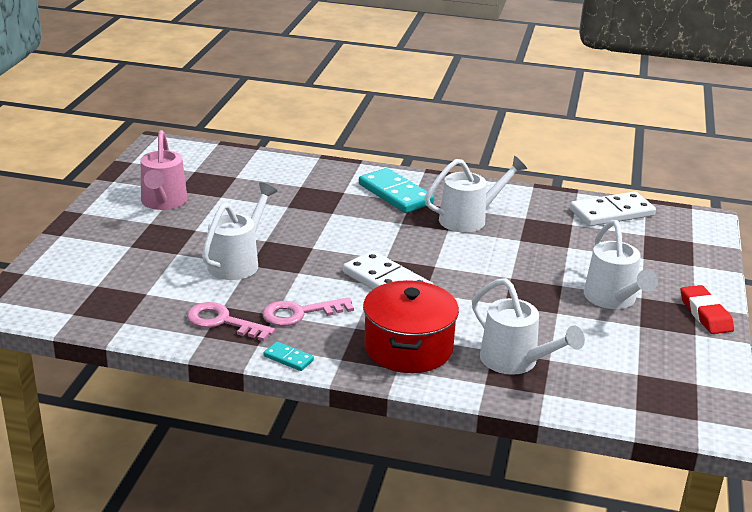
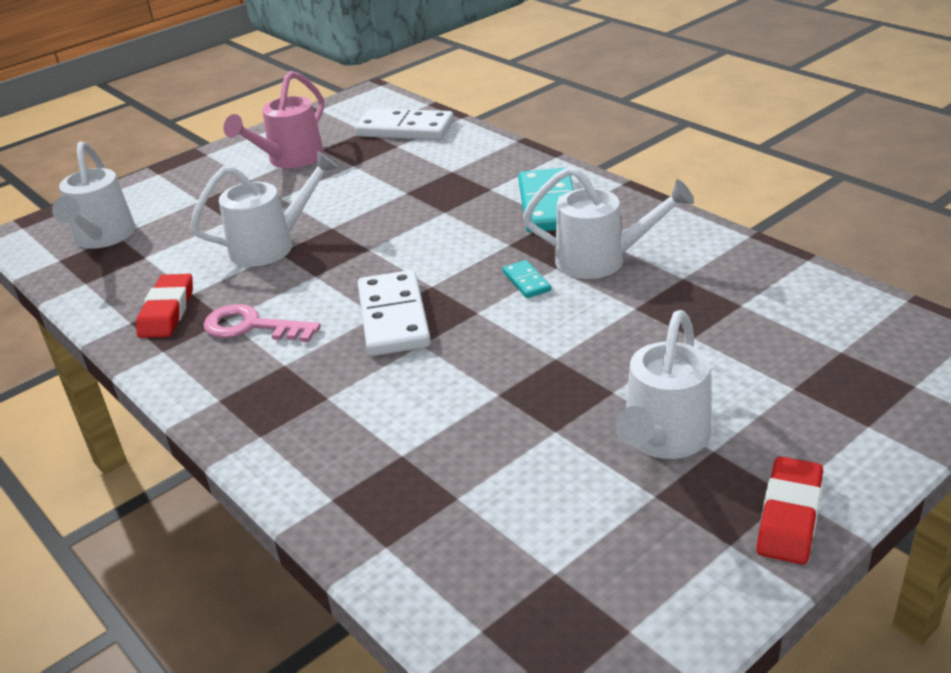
camera: 40 degrees right, 5 degrees up
pink key [187,302,275,341] -> red eraser [137,274,193,338]
turquoise domino [264,342,314,371] -> turquoise domino moved to [503,260,551,298]
red pot [363,280,459,373] -> none
white watering can [472,278,585,375] -> white watering can moved to [52,142,136,249]
white domino [570,191,656,226] -> white domino moved to [355,108,454,140]

